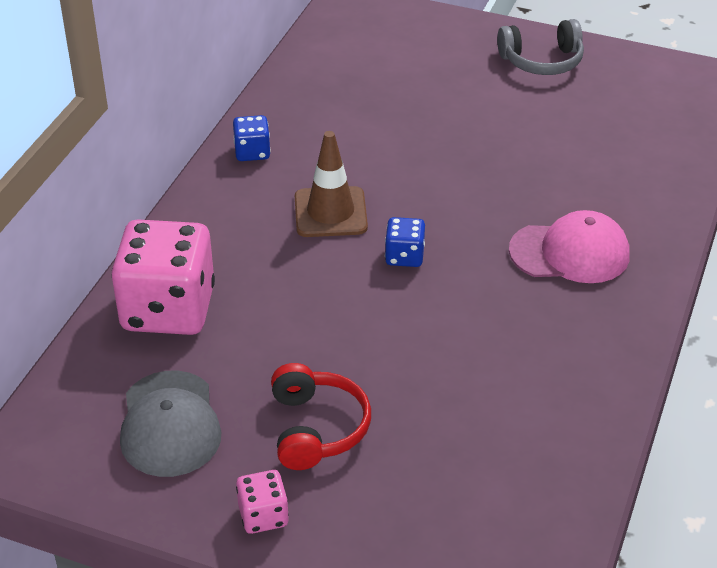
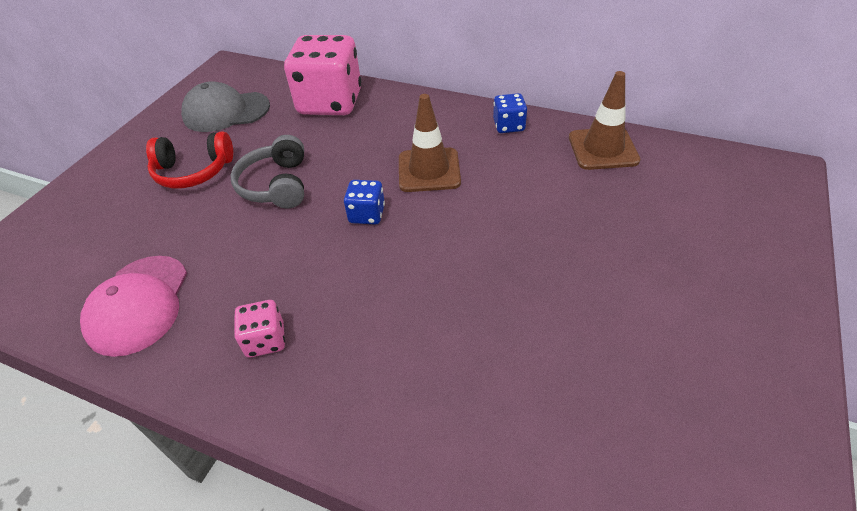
camera: 95 degrees right, 5 degrees up
pink dice [236,470,289,534] -> pink dice moved to [234,300,285,358]
grey headphones [497,19,584,75] -> grey headphones moved to [230,135,304,208]
pink cap [509,210,630,283] -> pink cap moved to [80,256,187,357]
none -> brown traffic cone [569,71,640,170]

